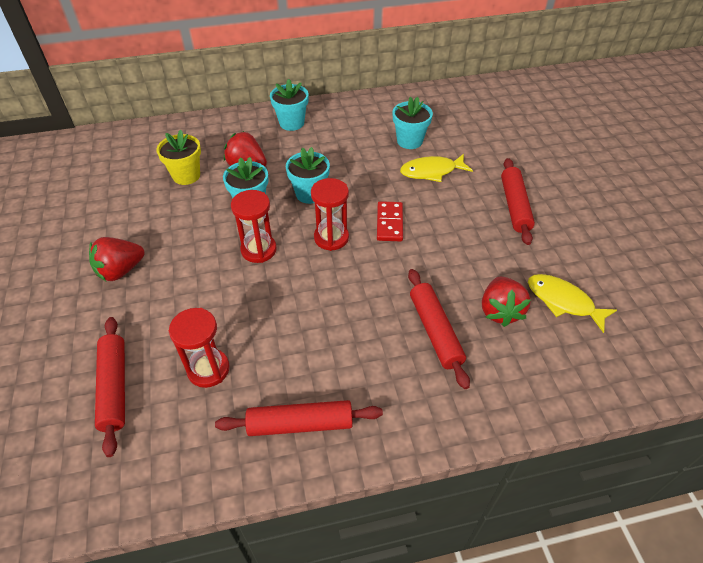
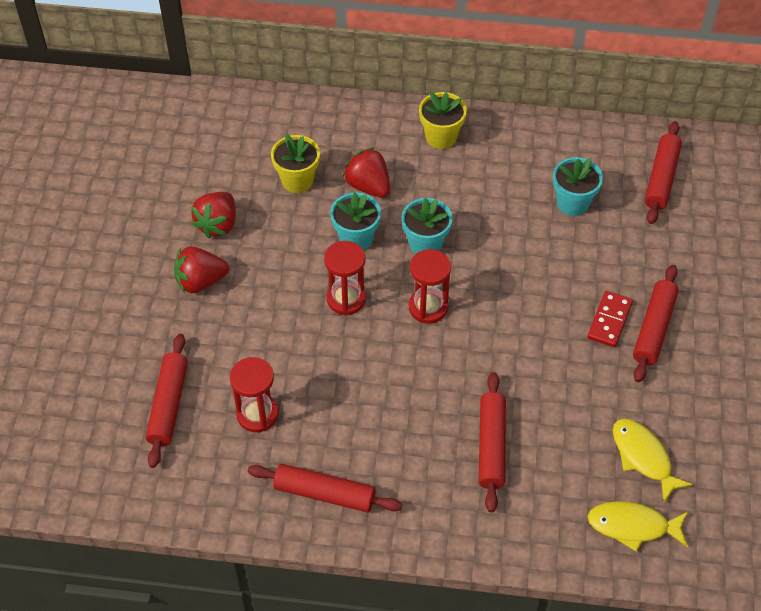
camera: 20 degrees right, 5 degrees up
turquoise flower pot [270,79,309,131] -> yellow flower pot [419,92,467,149]
red domino [377,201,403,241] -> red domino moved to [587,291,633,347]
yellow fish [400,154,473,182] -> yellow fish moved to [587,501,688,552]
red strawberry [482,277,531,327] -> red strawberry moved to [191,192,236,238]
none -> red rolling pin [645,121,682,224]

